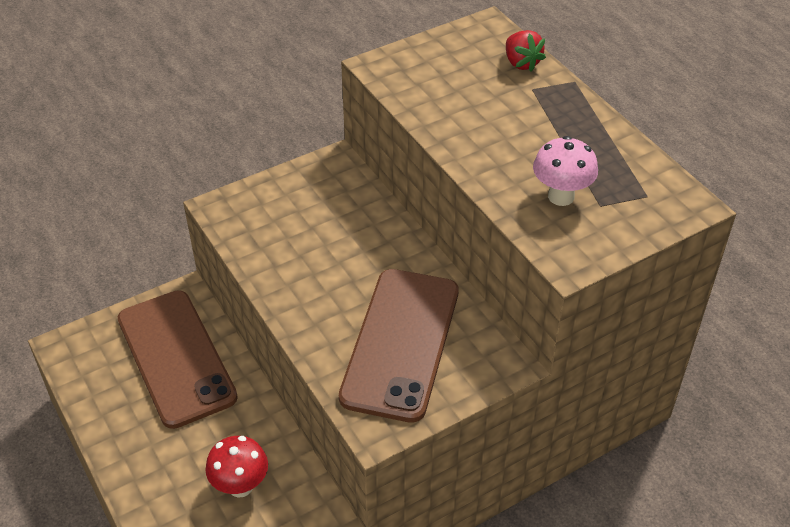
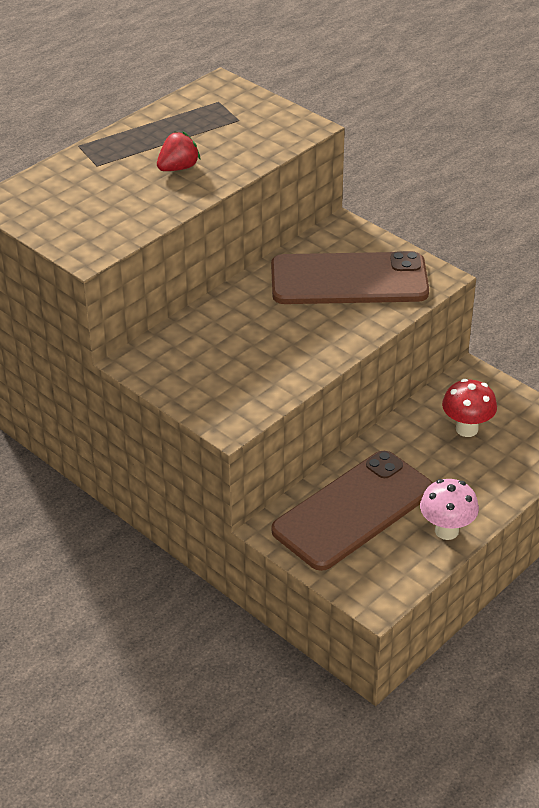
camera: 105 degrees left, 5 degrees down
red strawberry [506,30,546,71] -> red strawberry moved to [157,131,201,171]
pink mushroom [533,136,598,206] -> pink mushroom moved to [420,479,479,540]

